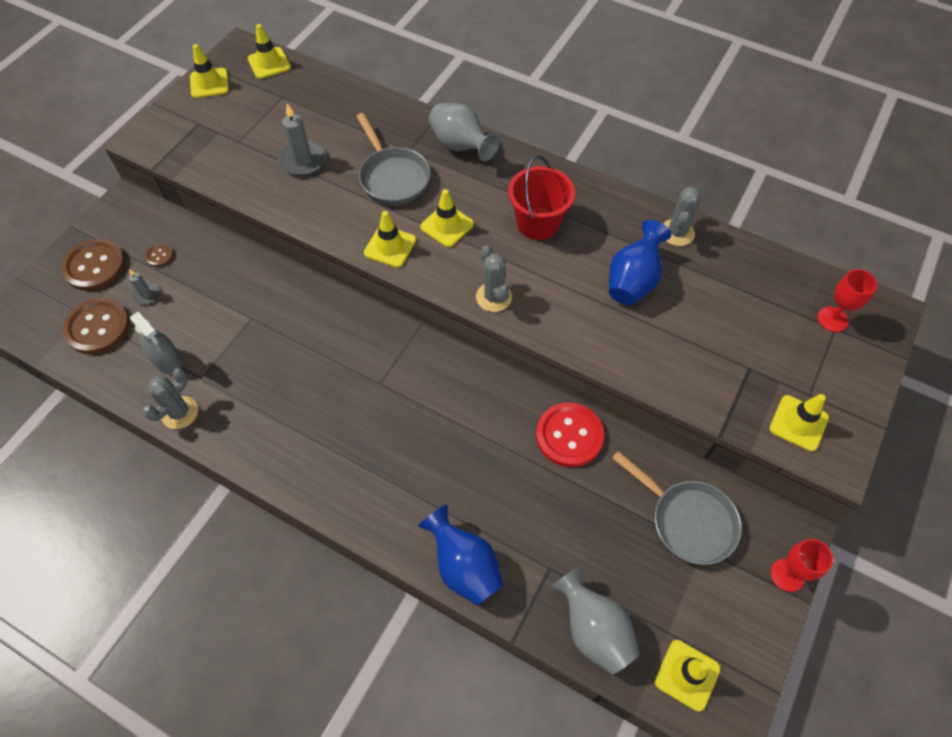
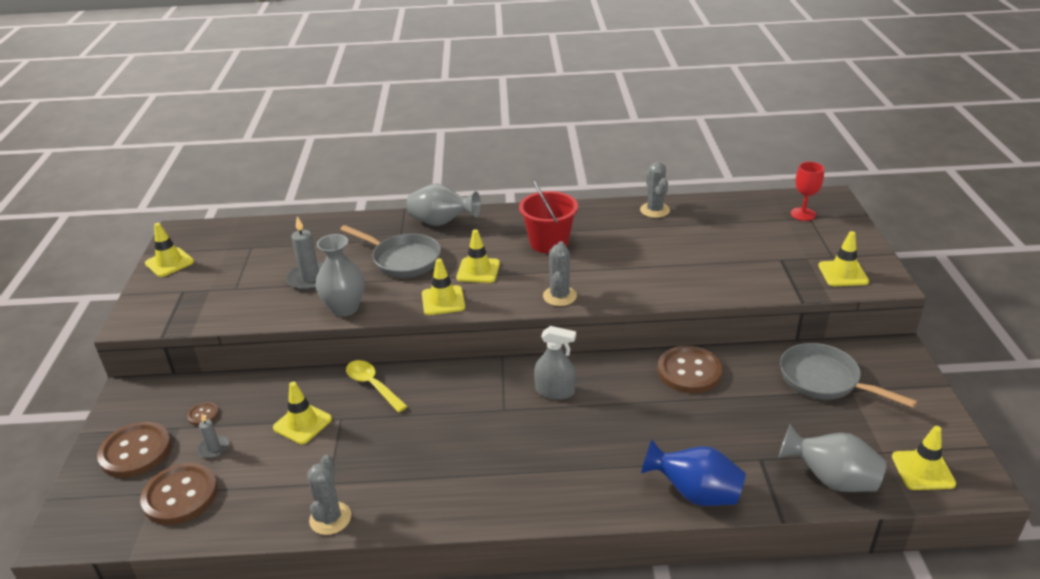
camera: 30 degrees left, 25 degrees down
grey spray bottle [130,312,182,374] -> grey spray bottle moved to [534,326,576,400]
yellow traffic cone [248,24,291,79] -> yellow traffic cone moved to [273,381,332,444]
grey cactus [476,246,512,312] -> grey cactus turned 60 degrees clockwise [543,241,577,306]
red button [536,402,604,467] -> brown button [658,346,723,393]
blue vase [609,220,671,305] -> none
grey pan [612,451,742,565] -> grey pan turned 150 degrees counterclockwise [780,343,917,408]
red goblet [771,539,833,592] -> none
none -> grey vase [316,234,365,317]
none -> yellow spoon [346,360,408,412]

